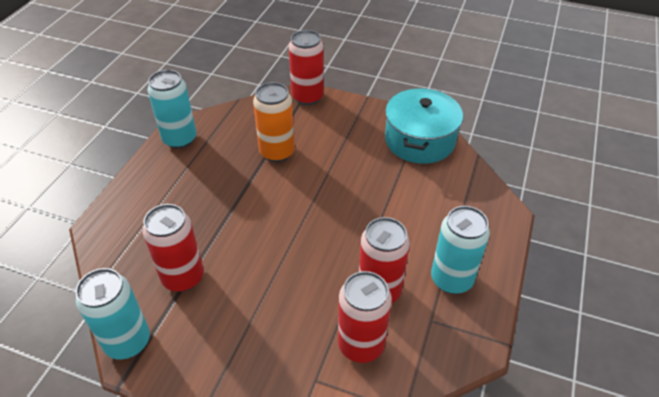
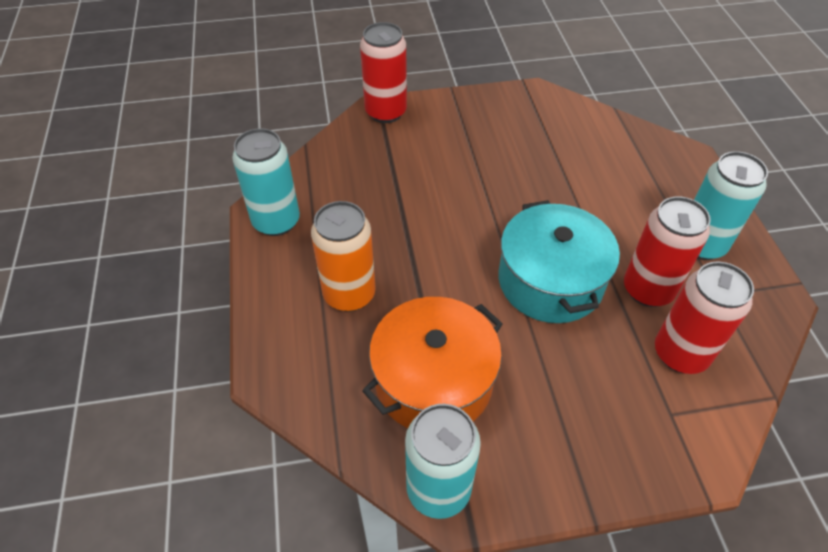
camera: 30 degrees left, 5 degrees up
red can [142,204,204,292] -> orange pot [362,297,503,428]
orange can [253,82,295,162] -> orange can moved to [311,201,376,312]
turquoise pot [385,88,463,164] -> turquoise pot moved to [499,200,620,323]

